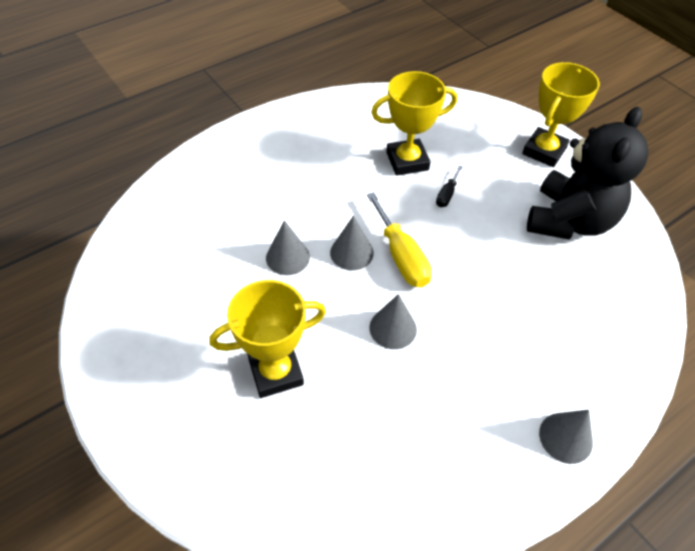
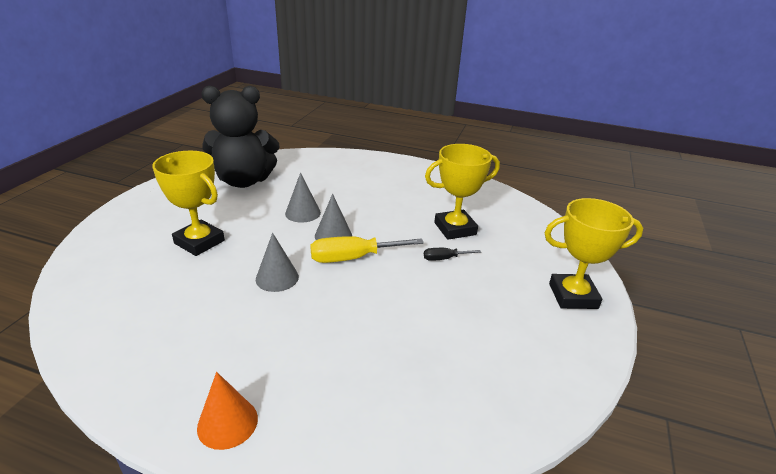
camera: 55 degrees right, 20 degrees down
yellow screwdriver [367,192,432,287] -> yellow screwdriver turned 45 degrees clockwise [310,236,424,263]
yellow trophy [371,71,457,176] -> yellow trophy turned 60 degrees counterclockwise [425,144,500,240]
black teddy bear [527,107,648,240] -> black teddy bear moved to [201,86,279,188]
grey cone [539,410,593,464] -> orange cone [197,372,258,450]

